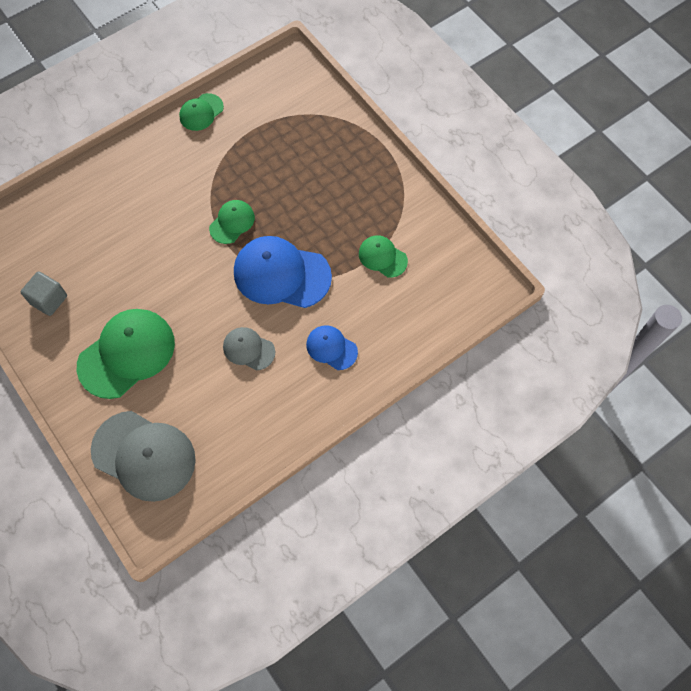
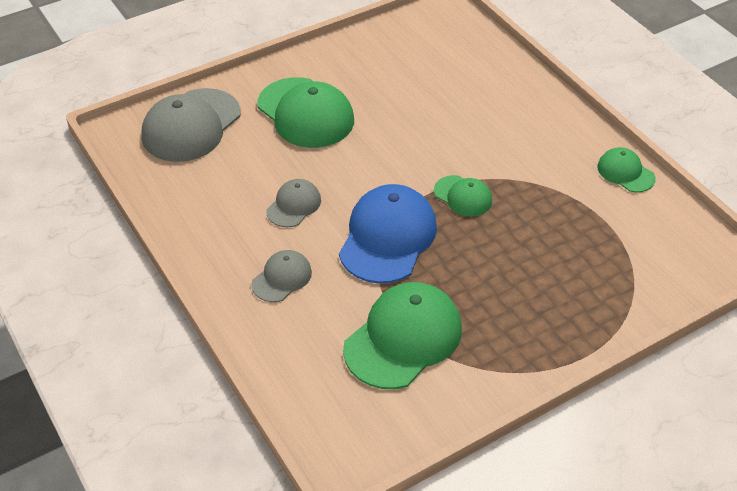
camera: 95 degrees right, 20 degrees down
grey cube [21,272,67,316] -> none
blue cap [306,325,358,370] -> grey cap [251,250,312,302]
green cap [359,235,408,278] -> green cap [343,282,462,389], size x1.90

